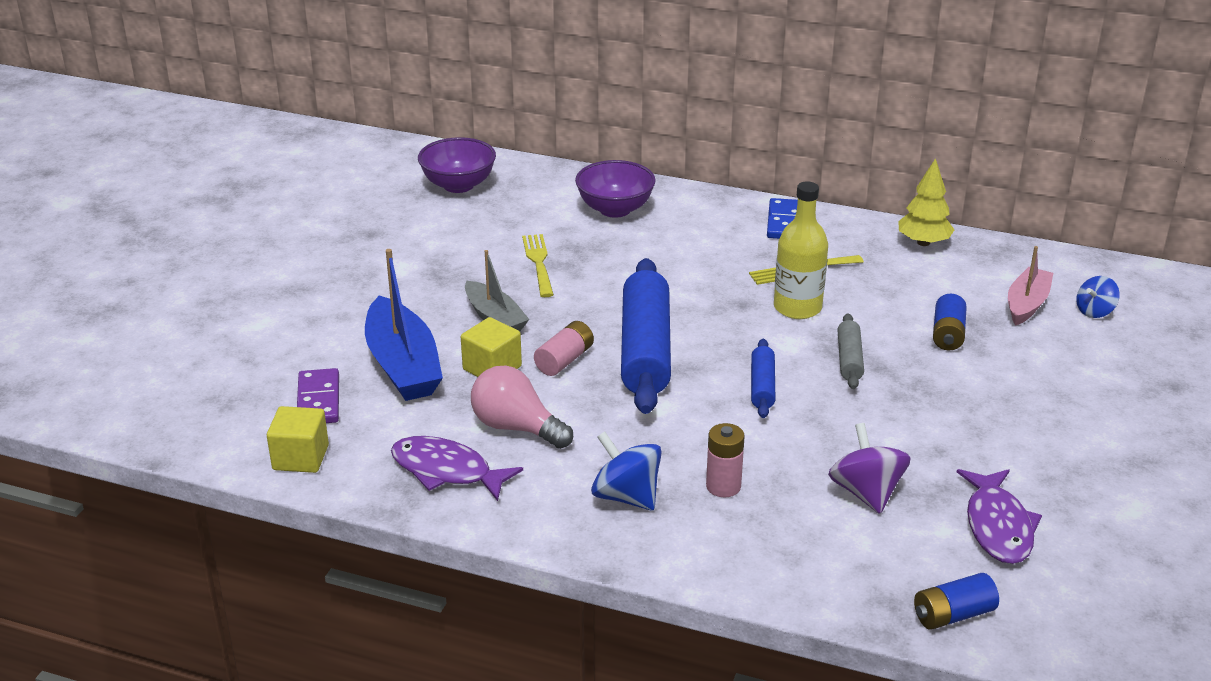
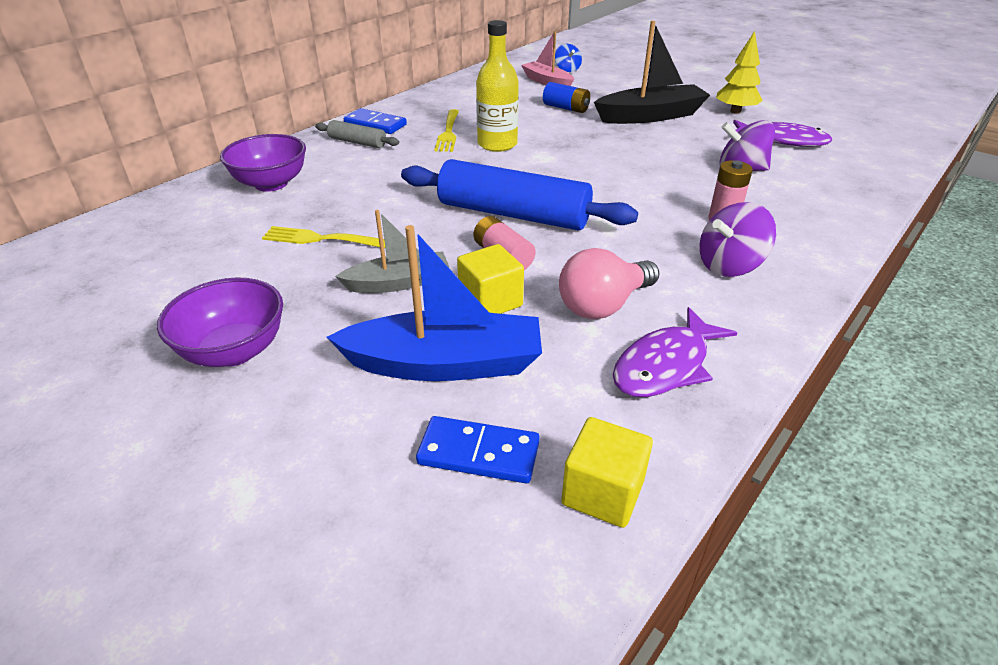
camera: 70 degrees left, 5 degrees up
purple domino [297,368,339,423] -> blue domino [416,416,540,483]
purple bowl [418,137,496,193] -> purple bowl moved to [157,278,283,367]
blue spinning top [591,432,662,511] -> purple spinning top [700,202,776,277]
blue rolling pin [751,339,775,418] -> none
grey rolling pin [837,314,864,389] -> grey rolling pin moved to [315,120,399,148]
yellow tree [898,158,955,246] -> yellow tree moved to [716,31,763,114]
blue battery [914,573,999,630] -> none
none -> black boat [594,21,710,124]

